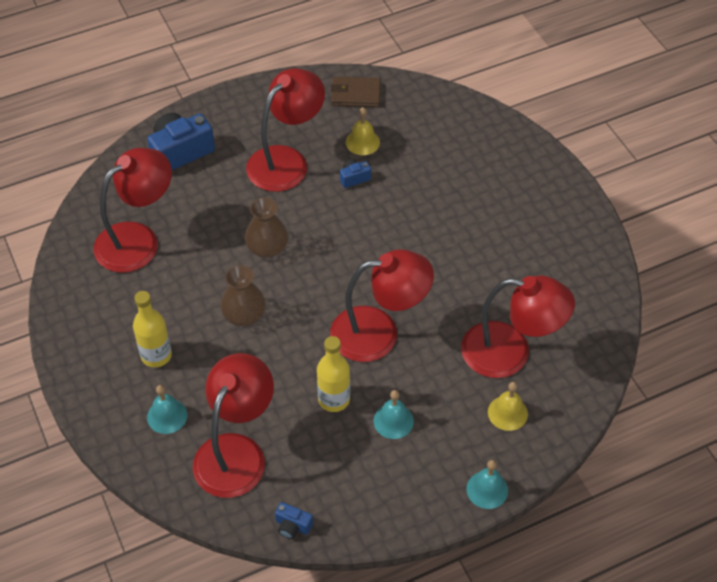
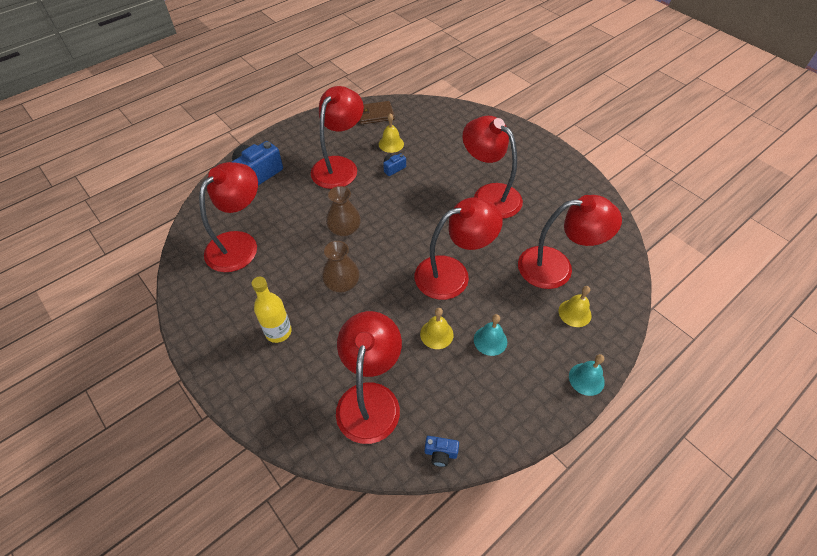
camera: 15 degrees left, 0 degrees up
turquoise bell [147,385,187,434] -> none
yellow bottle [317,336,350,412] -> yellow bell [420,308,454,349]
none -> red lamp [462,116,523,219]

